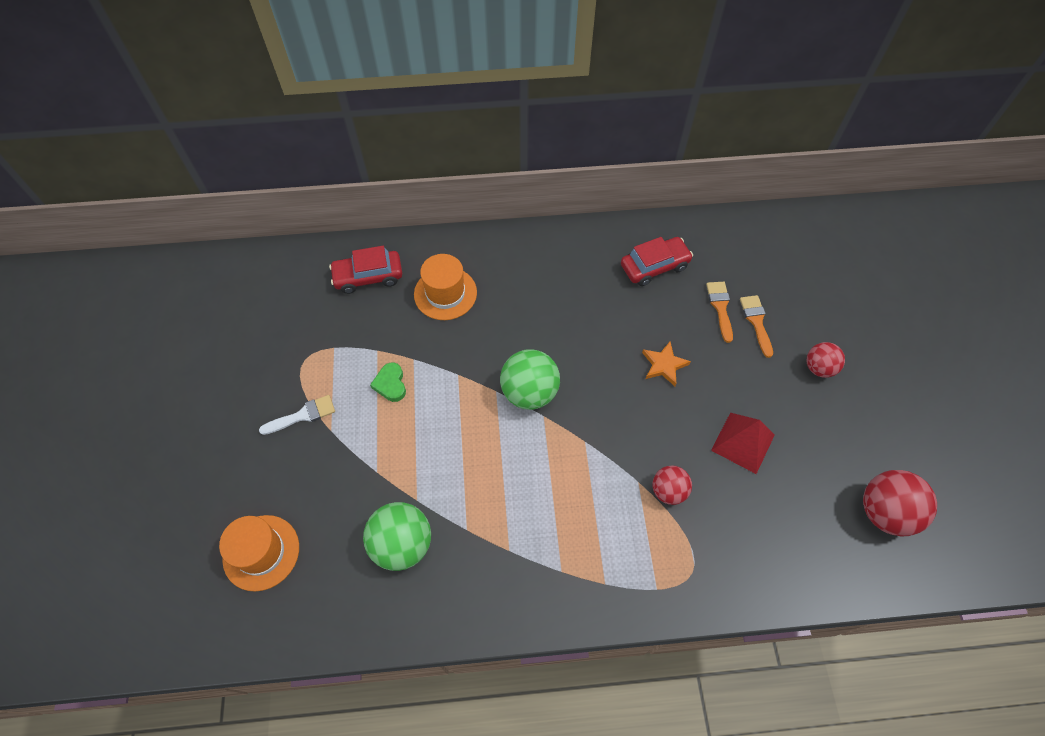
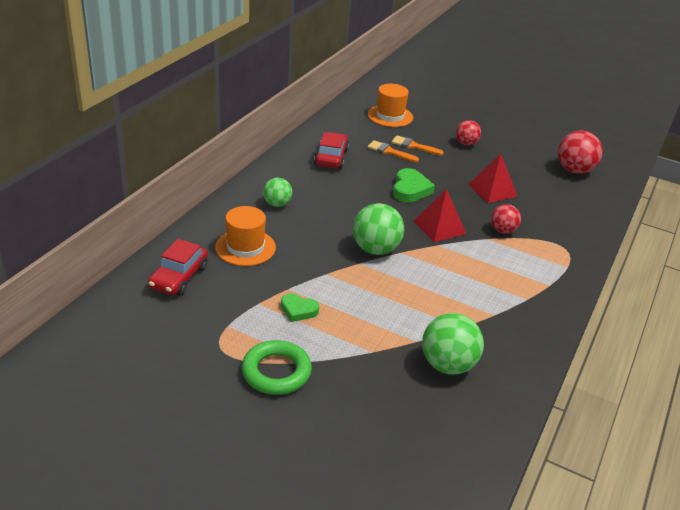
camera: 60 degrees left, 25 degrees down
orange hat [219,515,299,592] -> orange hat moved to [368,84,413,127]
white brush [259,395,335,435] -> green ring [242,340,312,395]
orange star [642,341,691,386] -> green heart [393,168,435,203]
none -> green ball [263,178,292,207]
none -> red pyramid [413,189,466,242]

